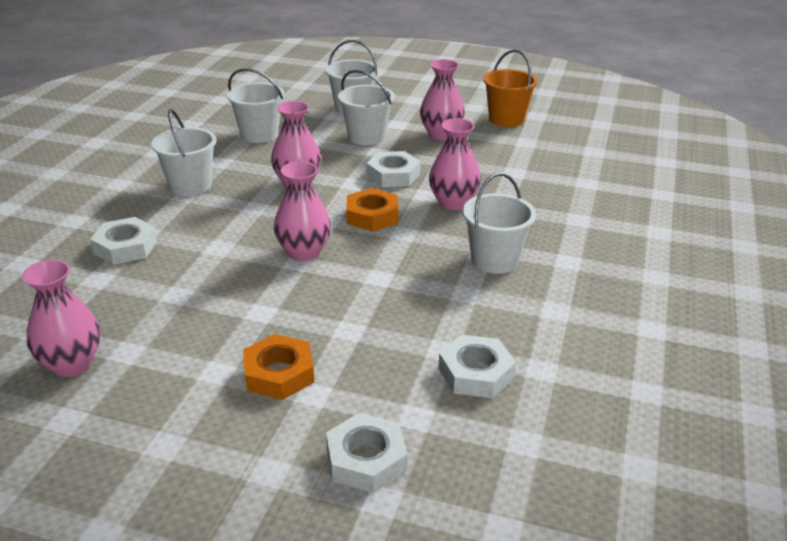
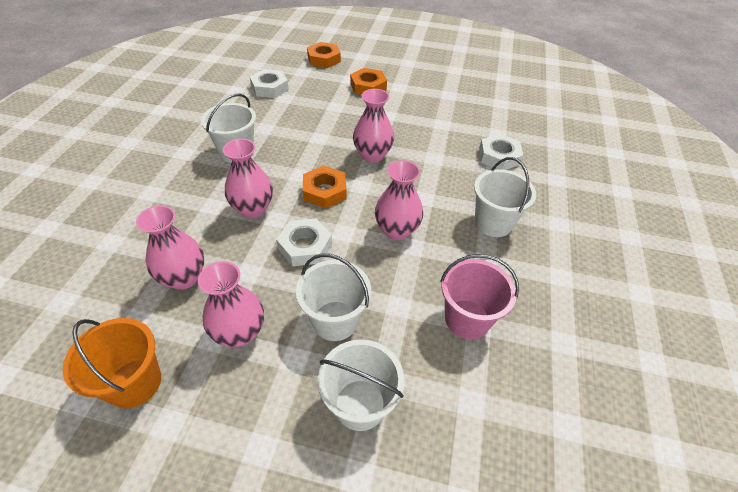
camera: 175 degrees right, 15 degrees up
pink vase [22,260,100,377] -> pink vase moved to [136,205,204,290]
white bucket [227,68,284,143] -> pink bucket [440,254,519,339]
white nut [326,413,408,493] -> orange nut [307,42,341,68]

